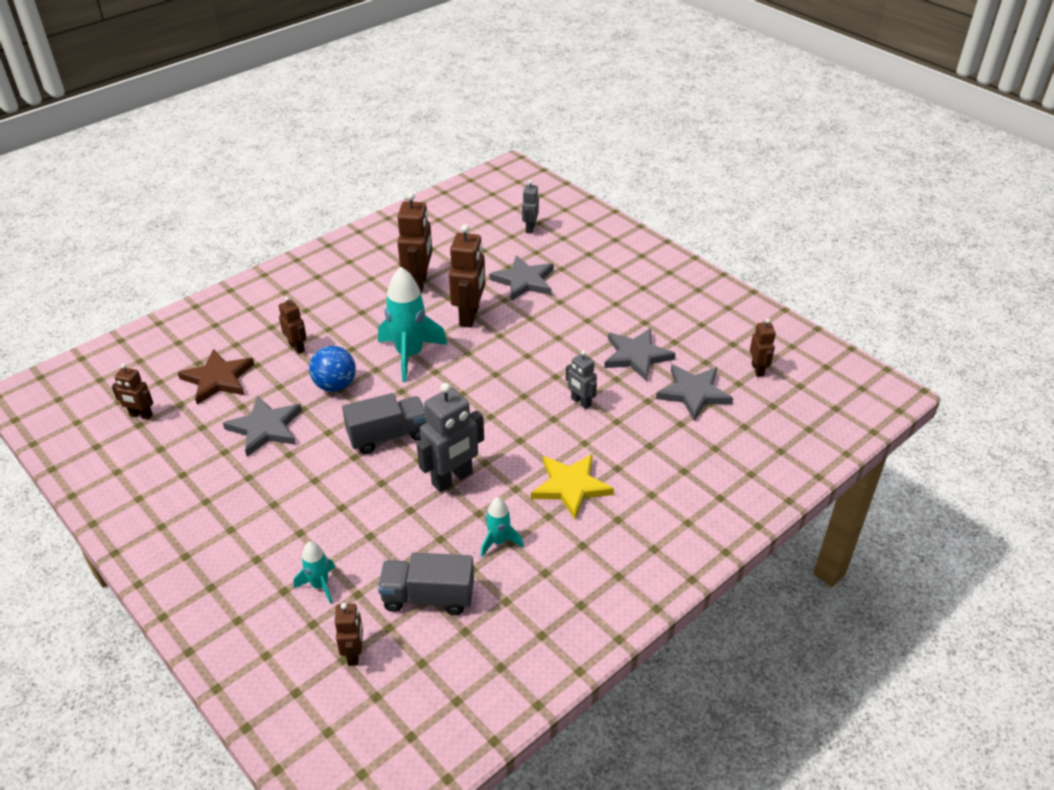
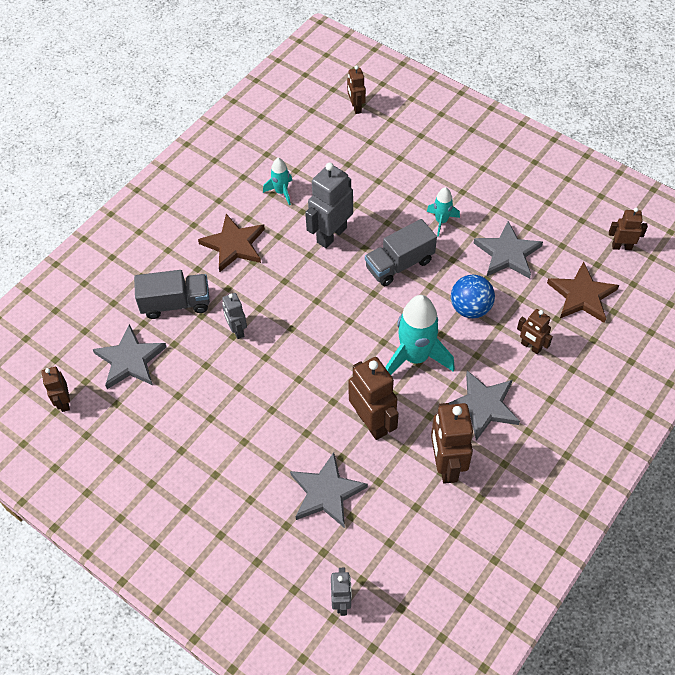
camera: 170 degrees right, 15 degrees up
turquoise rocket [294,541,335,604] -> turquoise rocket moved to [427,187,460,237]
grey truck [378,552,474,615] -> grey truck moved to [134,270,210,319]
brown robot [449,224,485,328] -> brown robot turned 150 degrees clockwise [348,357,399,440]
yellow star [531,454,614,520] -> brown star [198,214,265,272]
grey robot [566,350,597,409] -> grey robot turned 150 degrees counterclockwise [222,293,247,339]
grey star [604,328,676,381] -> grey star moved to [449,371,520,441]

